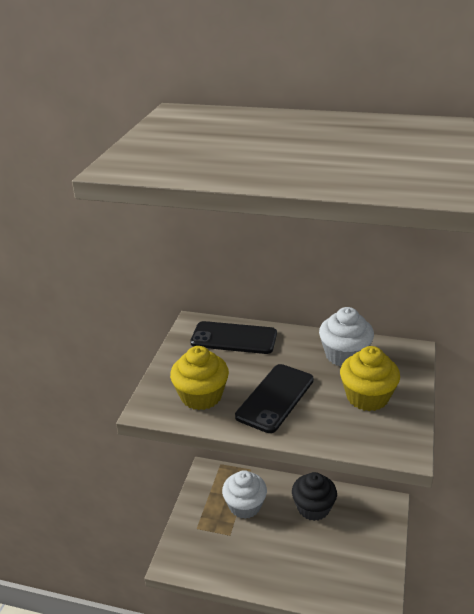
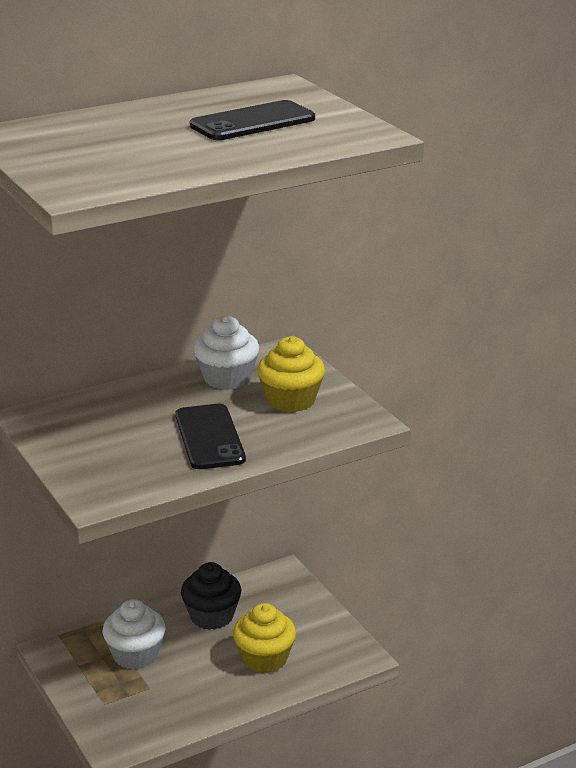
camera: 45 degrees left, 5 degrees down
yellow cupcake [170,346,229,410] -> yellow cupcake moved to [233,603,296,673]
black phone [190,321,277,354] -> black phone moved to [190,100,315,140]

